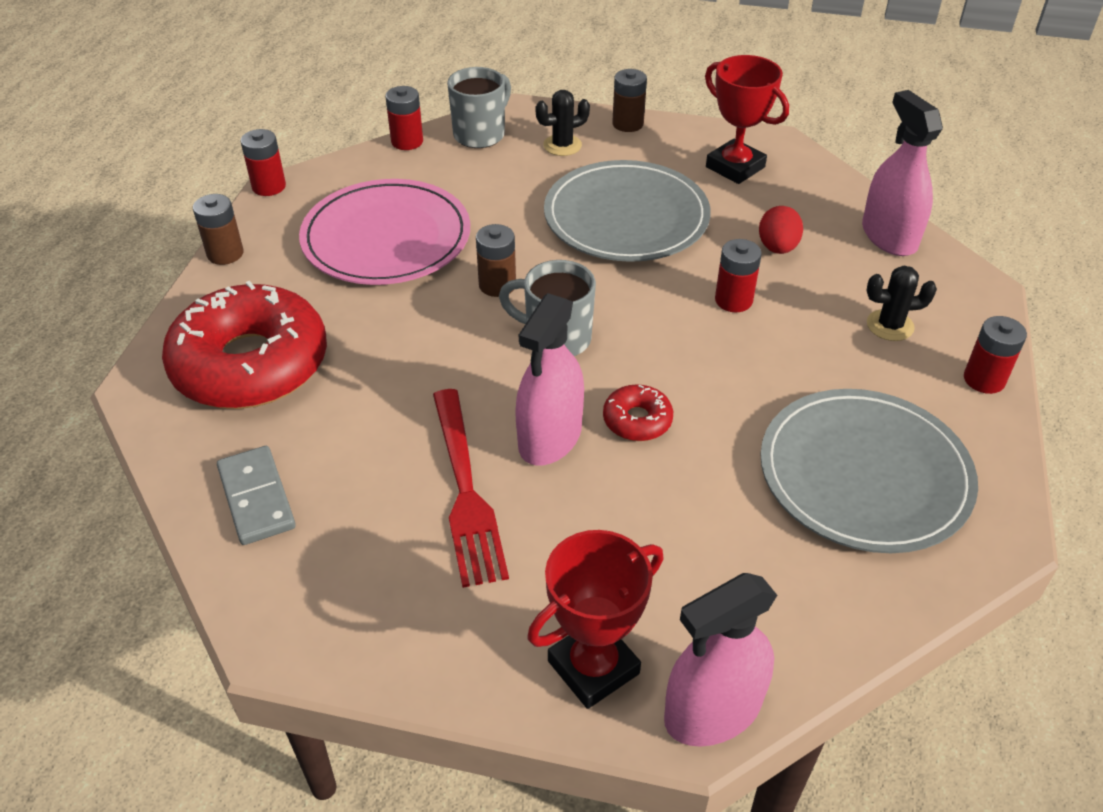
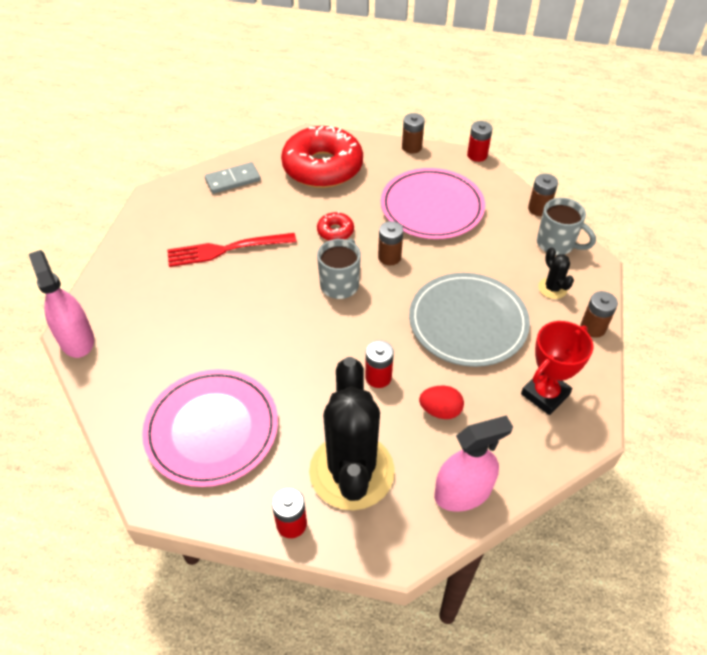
camera: 90 degrees right, 5 degrees up
red battery [385,86,423,150] -> brown battery [528,174,558,216]
pink spray bottle [515,293,584,466] -> none
red trophy [527,530,664,709] -> none
red donut [603,384,673,441] -> red donut moved to [317,211,354,241]
grey plate [760,389,978,553] -> pink plate [142,369,278,487]
black cactus [866,266,937,341] -> black cactus [309,357,395,510], size x2.42

